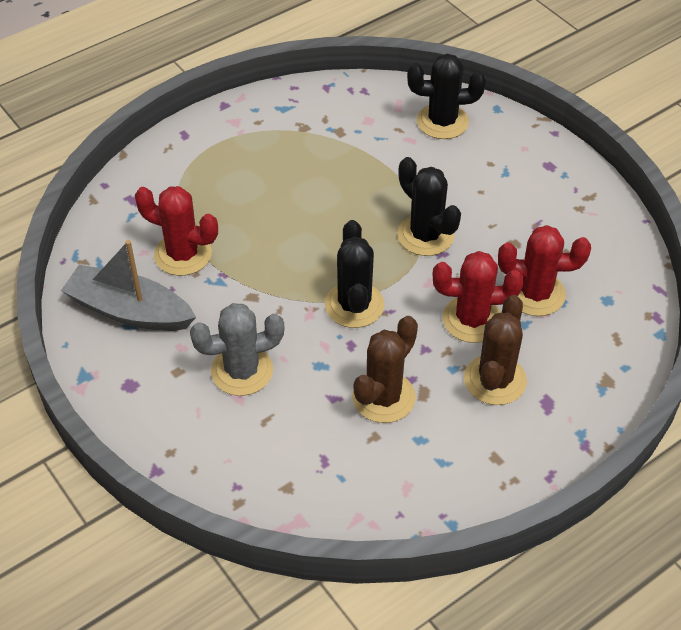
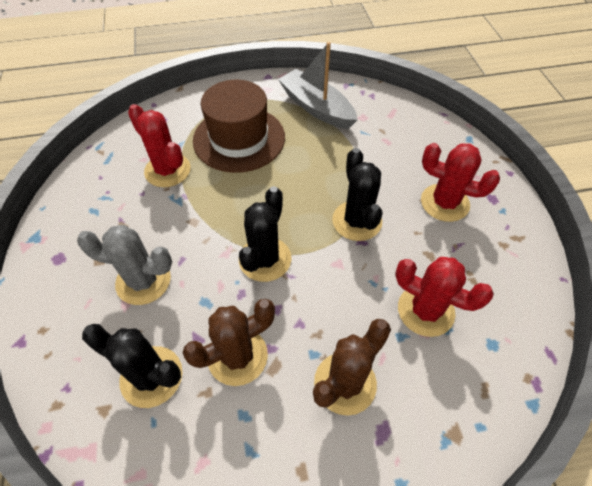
camera: 25 degrees right, 5 degrees up
grey boat [61,240,196,331] -> grey boat moved to [278,42,357,129]
black cactus [407,54,486,139] -> black cactus moved to [82,324,182,408]
red cactus [432,251,524,343] -> red cactus moved to [421,143,500,222]
none -> brown hat [193,80,285,173]

